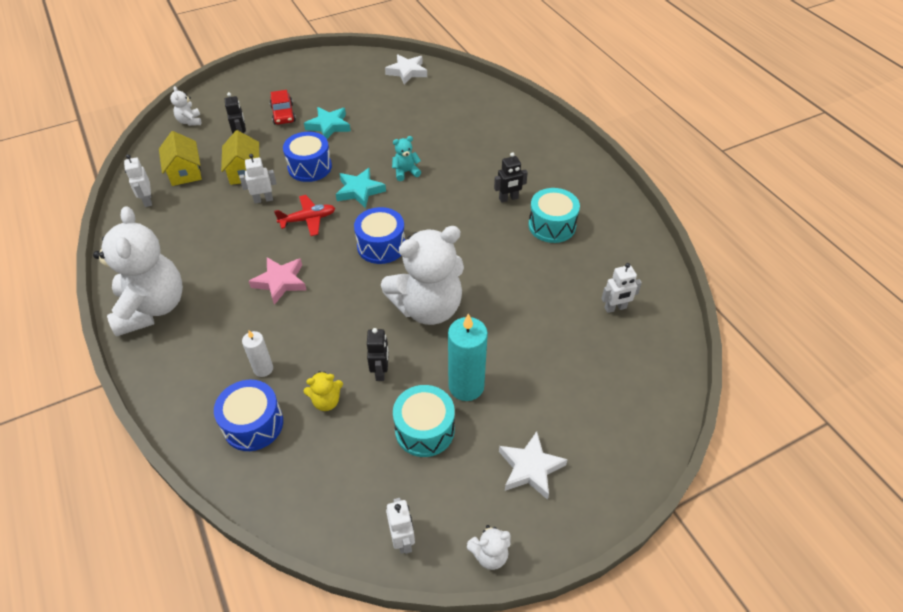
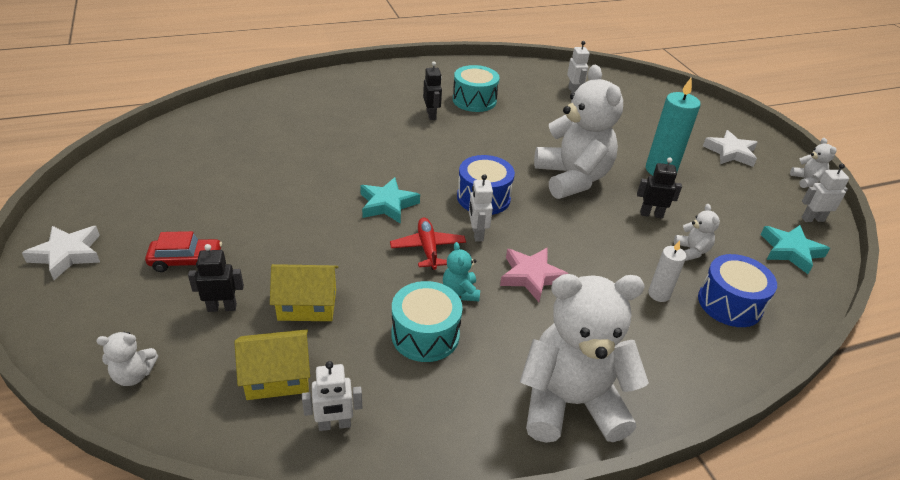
camera: 85 degrees left, 10 degrees down
white robot [239,154,277,203] -> white robot moved to [469,174,493,241]
blue drum [283,132,332,182] -> none
turquoise star [304,107,351,139] -> turquoise star moved to [760,225,830,274]
yellow teddy bear [304,371,343,411] -> white teddy bear [674,204,720,261]
white star [385,54,427,85] -> white star moved to [22,226,100,280]
turquoise teddy bear [392,136,421,181] -> turquoise teddy bear moved to [443,242,480,301]
turquoise drum [393,385,455,457] -> turquoise drum moved to [392,281,463,362]

